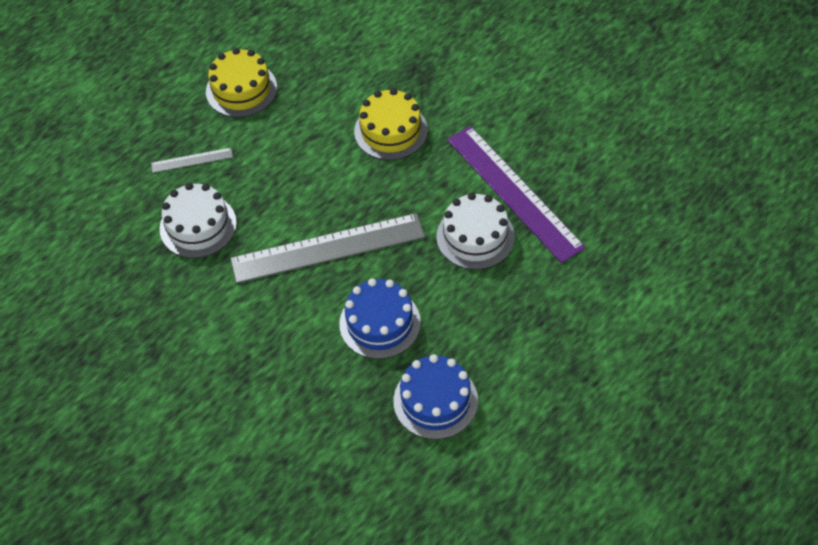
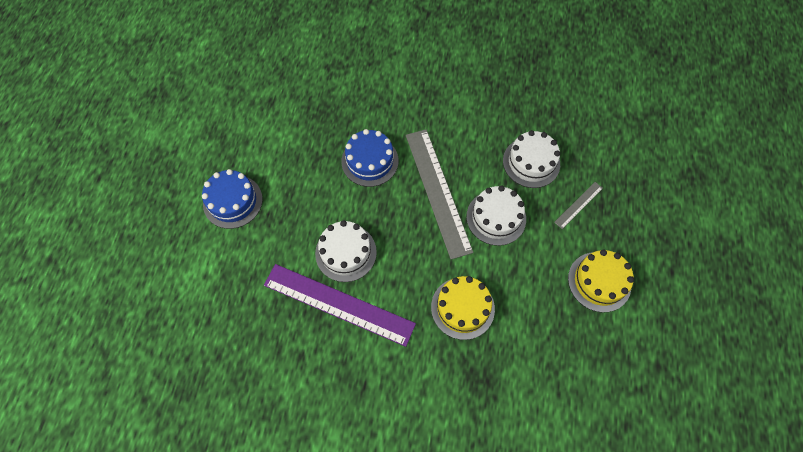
camera: 145 degrees right, 10 degrees up
grey ruler [230,213,425,283] -> grey ruler turned 60 degrees counterclockwise [406,129,473,259]
blue cake [393,354,478,440] -> blue cake moved to [202,169,263,229]
none -> white cake [466,186,526,246]

